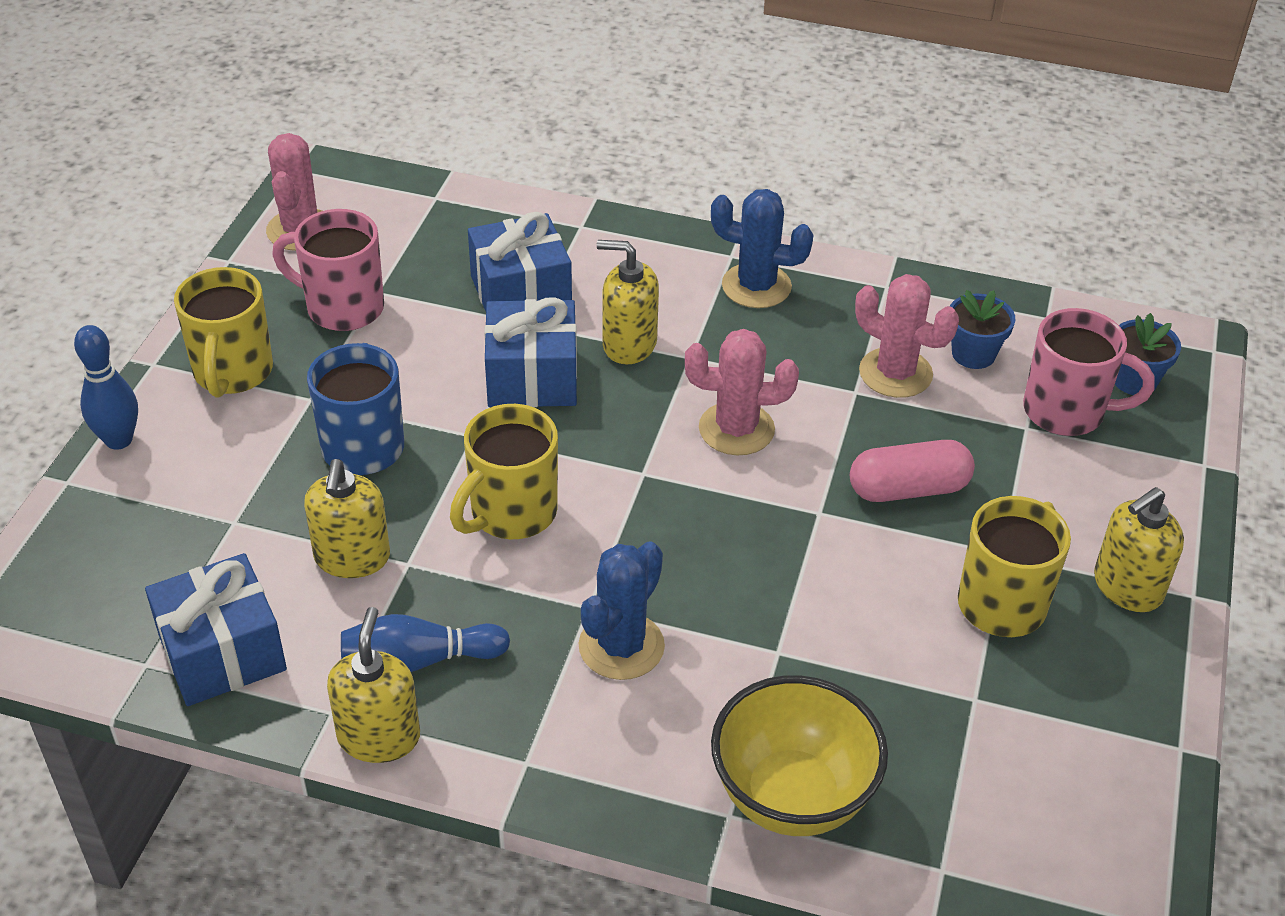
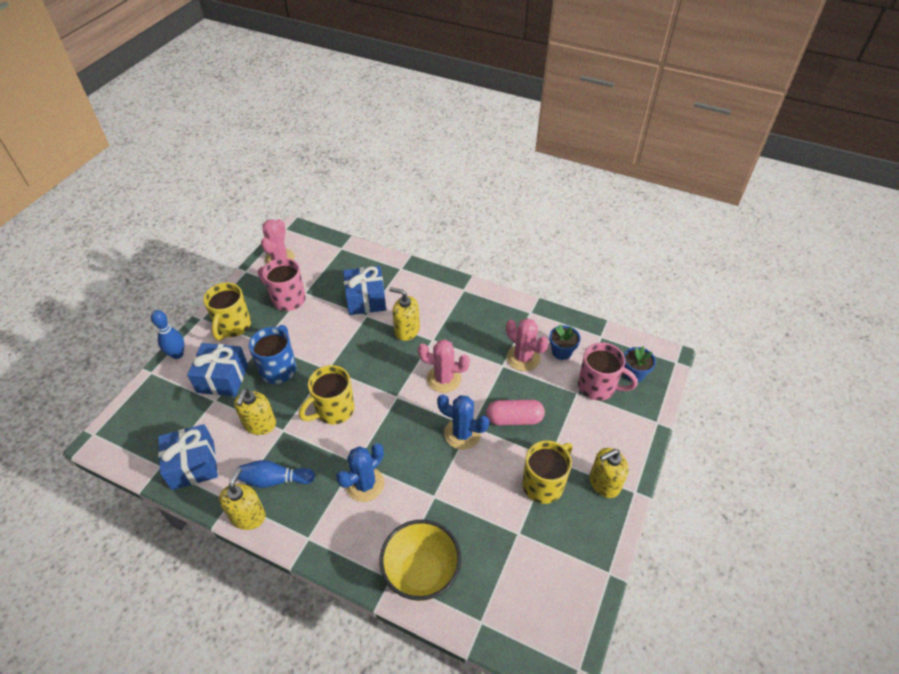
camera: 10 degrees right, 5 degrees up
blue gift [484,297,577,407] -> blue gift moved to [187,343,248,397]
blue cactus [711,189,814,308] -> blue cactus moved to [437,395,489,450]

